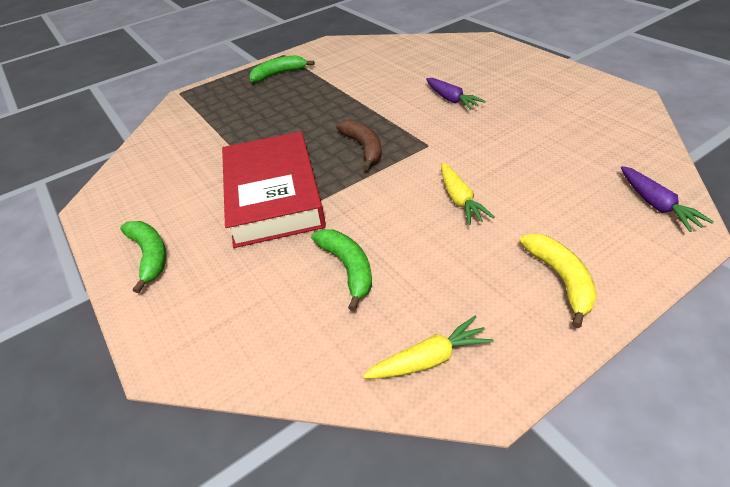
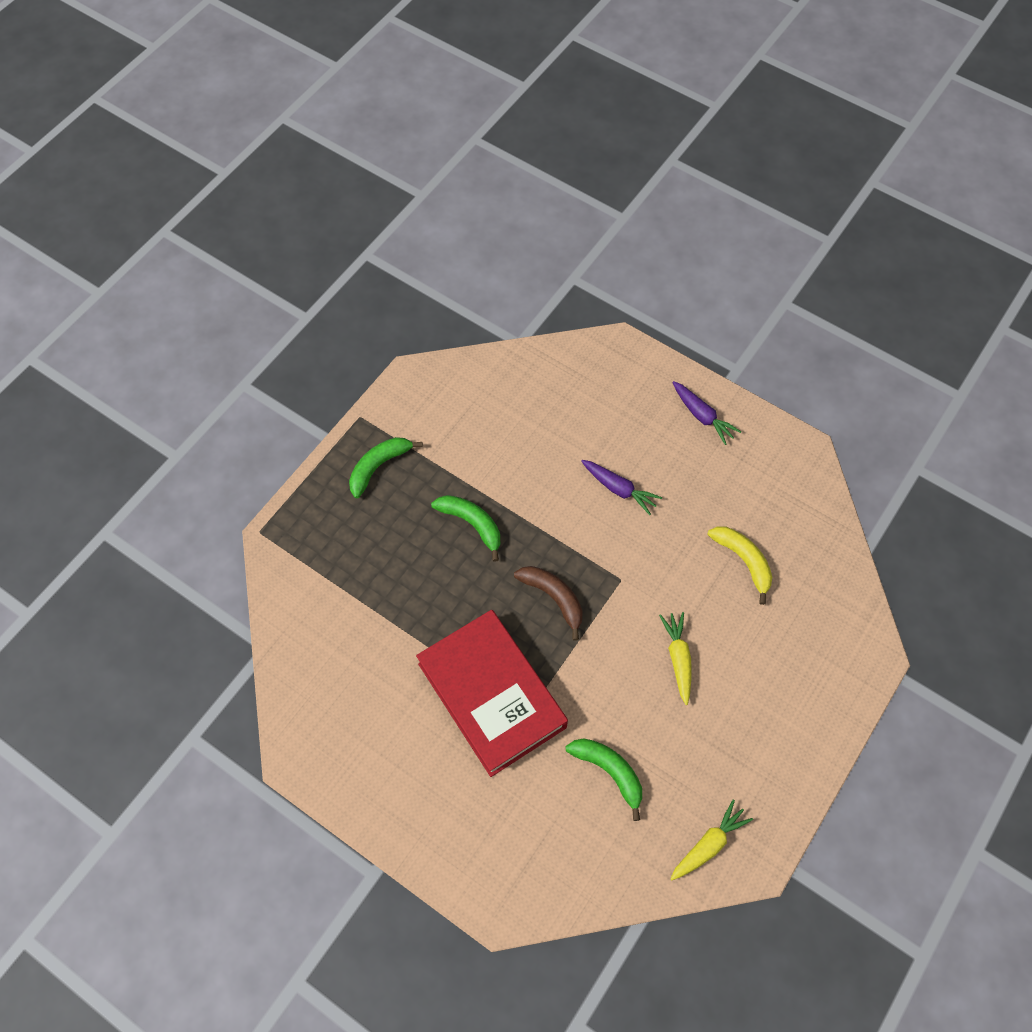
camera: 25 degrees left, 20 degrees up
green banana [120,221,166,293] -> green banana moved to [431,495,500,562]
yellow carrot [441,163,495,225] -> yellow carrot turned 150 degrees counterclockwise [659,612,692,705]
yellow banana [519,234,597,328] -> yellow banana moved to [708,527,772,605]
purple carrot [621,166,714,232] -> purple carrot moved to [672,381,741,445]

